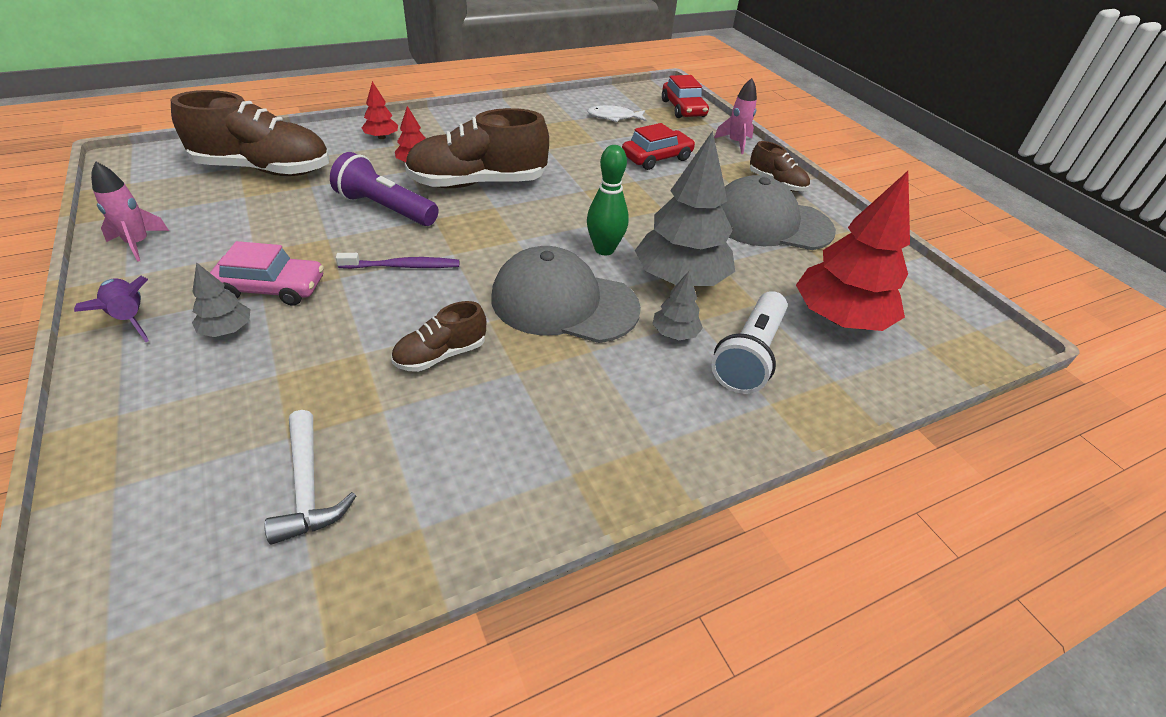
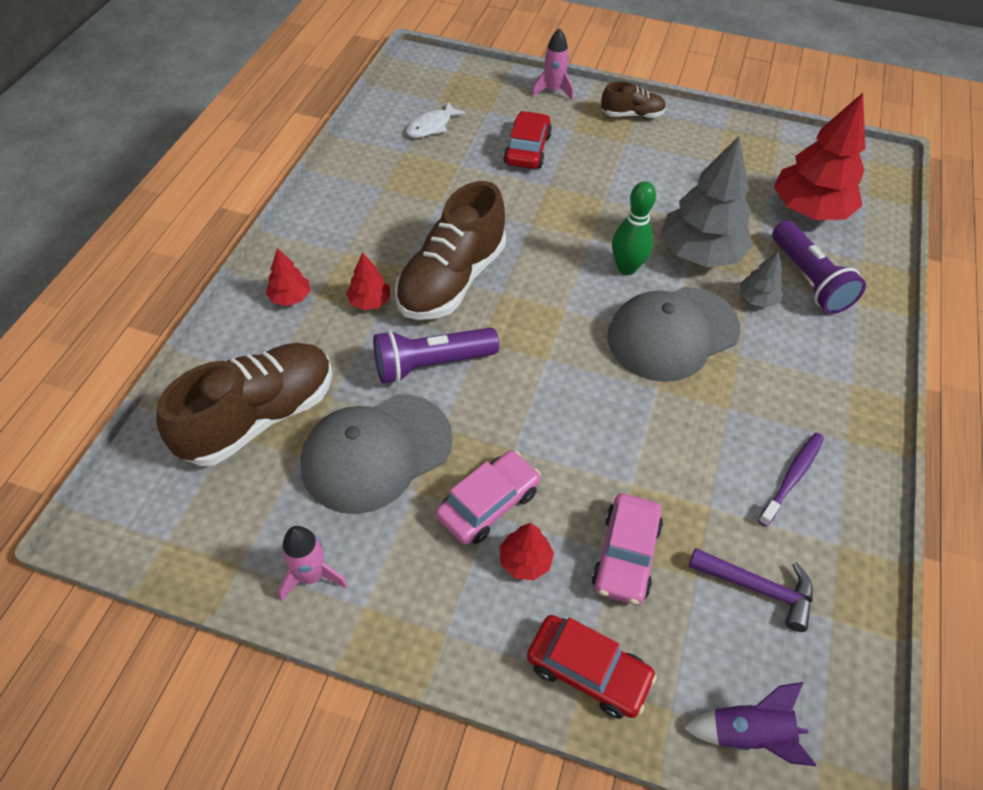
camera: 45 degrees left, 10 degrees up
purple rocket [74,276,149,342] -> purple rocket moved to [684,682,816,766]
grey tree [192,262,250,337] -> red tree [499,523,554,580]
white hammer [264,410,356,544] -> purple hammer [689,548,813,632]
purple toothbrush [336,253,459,269] -> purple toothbrush moved to [758,433,824,527]
brown shoe [391,301,486,372] -> none
red car [662,75,709,118] -> red car moved to [527,615,657,719]
white flashlight [711,291,787,394] -> purple flashlight [772,221,866,314]
grey cap [721,175,836,250] -> grey cap moved to [300,394,453,514]
none -> pink car [591,494,663,605]

